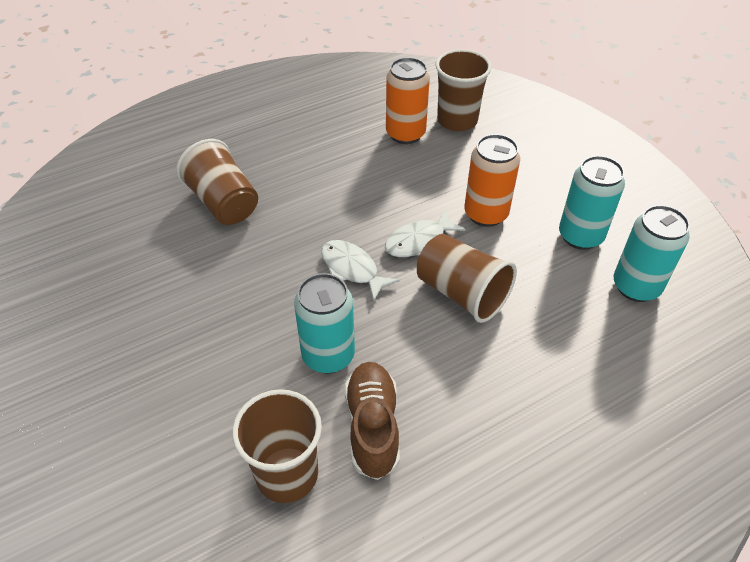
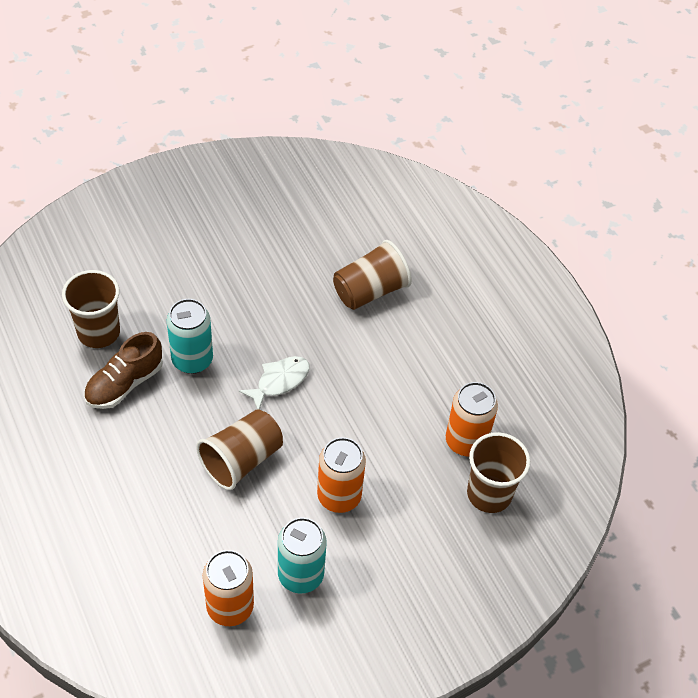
camera: 90 degrees right, 5 degrees up
brown shoe [345,362,400,480] -> brown shoe turned 135 degrees clockwise [84,332,163,409]
white fish [385,209,465,257] -> none
turquoise can [614,205,690,302] -> orange can [203,550,254,626]

